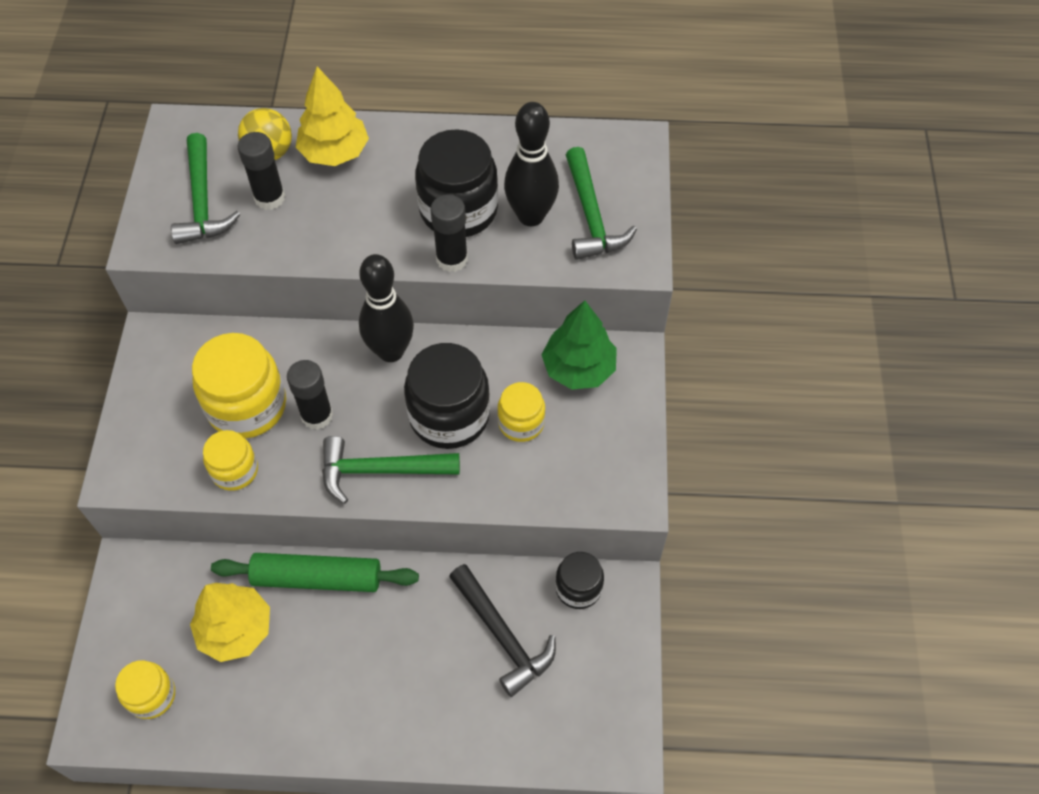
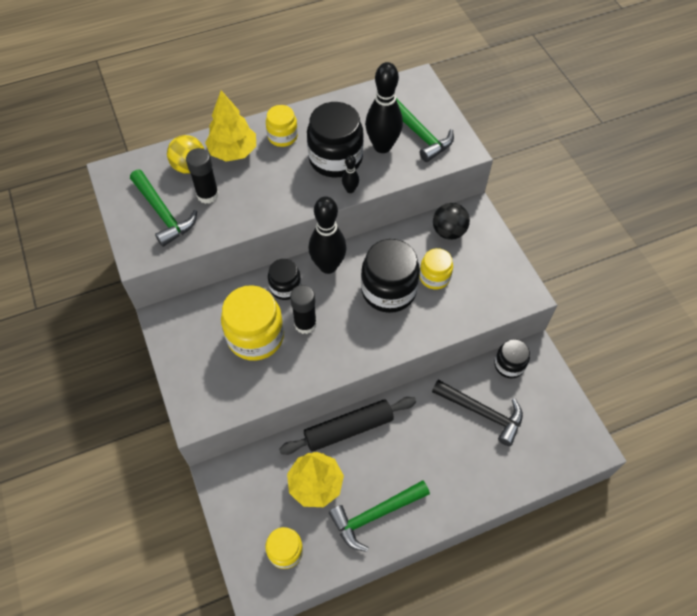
camera: 25 degrees left, 0 degrees up
yellow jar [203,430,258,491] -> yellow jar moved to [266,105,298,147]
green rolling pin [211,553,419,592] -> black rolling pin [279,397,416,455]
green hammer [322,436,460,504] -> green hammer moved to [329,481,430,552]
black glue stick [430,194,468,272] -> black bowling pin [342,155,359,193]
green tree [542,300,617,390] -> black ball [433,203,470,240]
none -> black jar [268,259,301,300]

